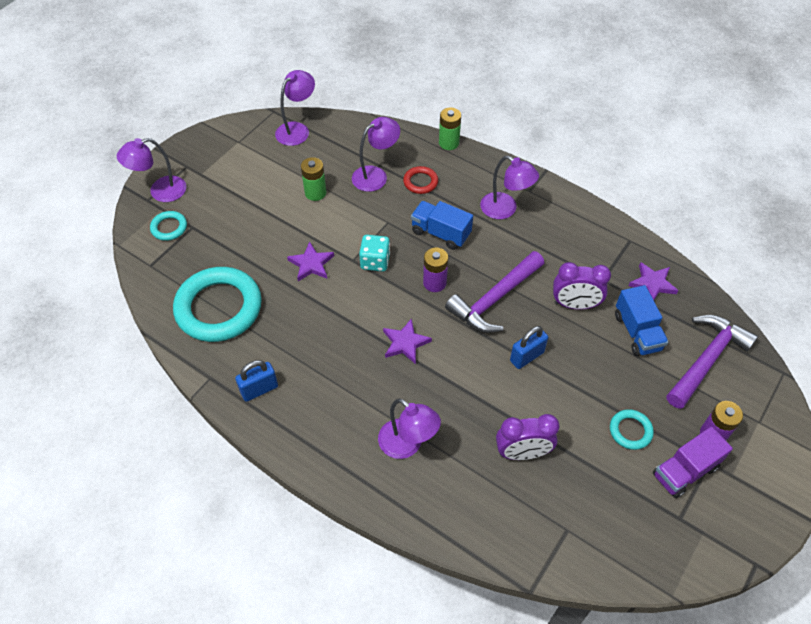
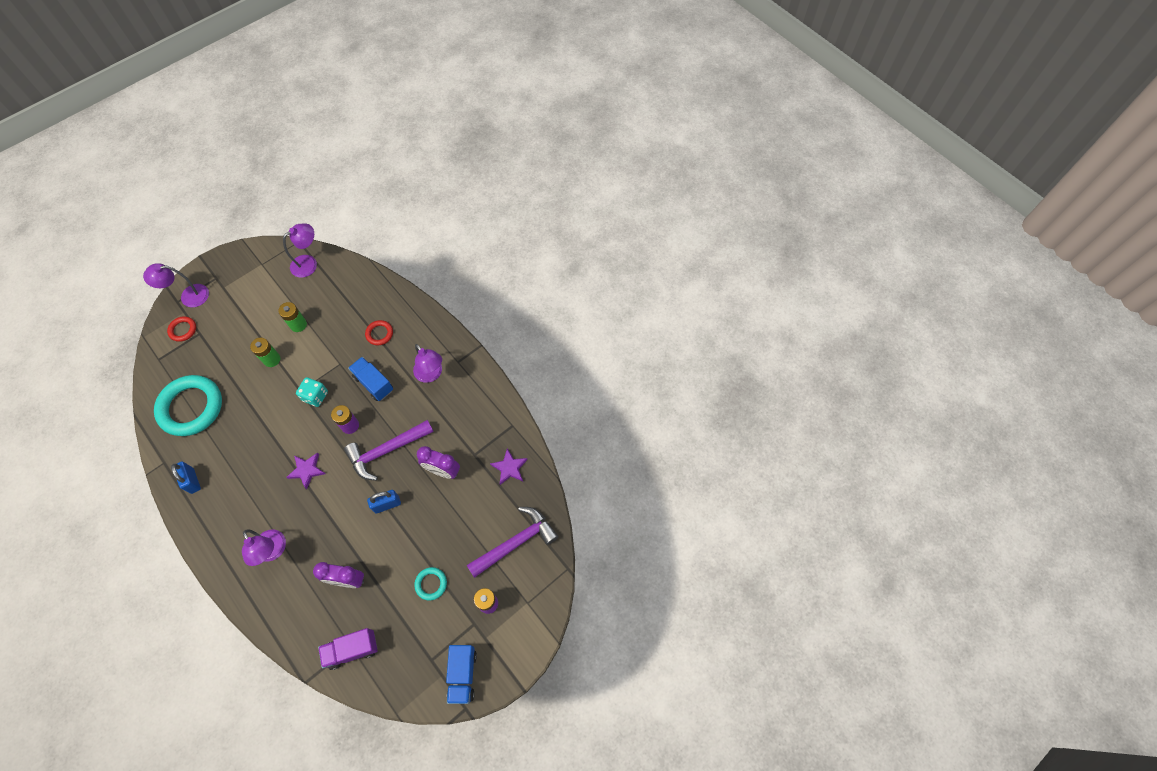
camera: 15 degrees right, 10 degrees up
turquoise ring [150,211,187,241] -> red ring [167,316,196,342]
blue padlock [235,360,278,402] -> blue padlock turned 75 degrees clockwise [171,462,201,494]
purple star [287,241,334,281] -> none
purple lamp [352,117,400,192] -> none
green battery [439,107,461,150] -> green battery moved to [250,338,280,367]
blue truck [615,285,668,356] -> blue truck moved to [446,645,477,704]
purple truck [653,426,733,498] -> purple truck moved to [318,628,378,670]

